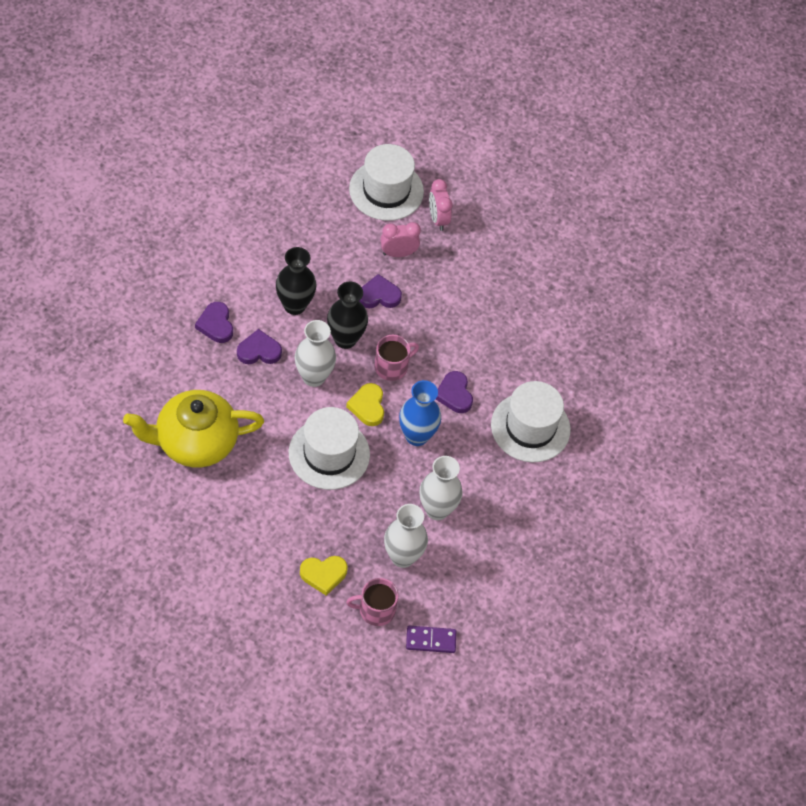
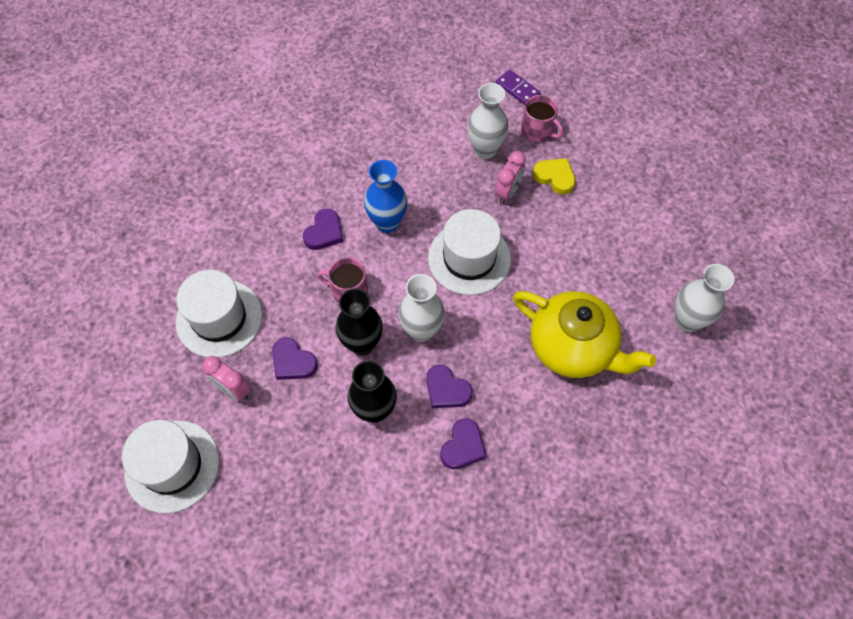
camera: 130 degrees left, 5 degrees up
yellow heart [346,383,384,426] -> none
white vase [420,456,463,520] -> white vase moved to [675,264,734,332]
pink clock [429,179,453,231] -> pink clock moved to [495,151,526,204]
white hat [491,381,571,462] -> white hat moved to [176,270,262,358]

